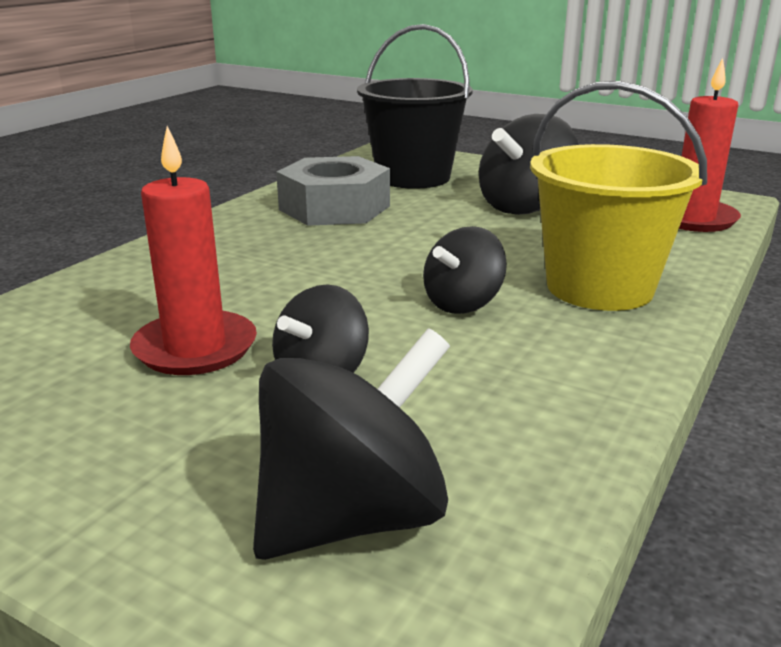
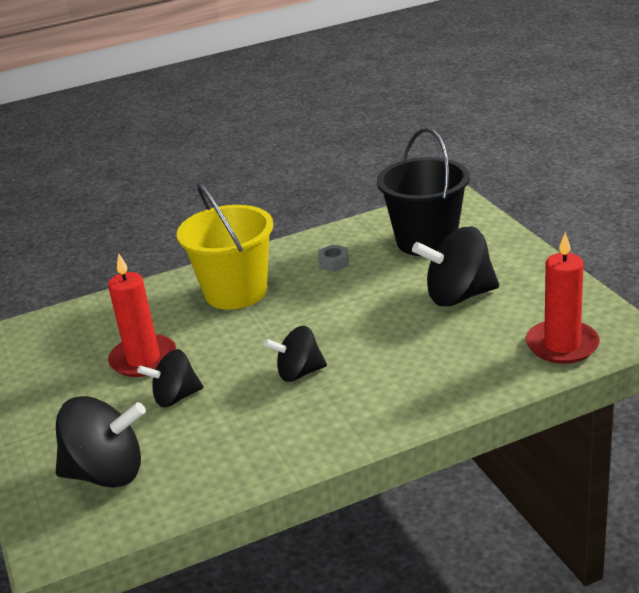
camera: 40 degrees right, 5 degrees up
grey nut [276,156,390,226] -> grey nut [318,245,349,272], size x0.41
yellow bucket [530,81,707,311] -> yellow bucket moved to [177,183,274,310]

